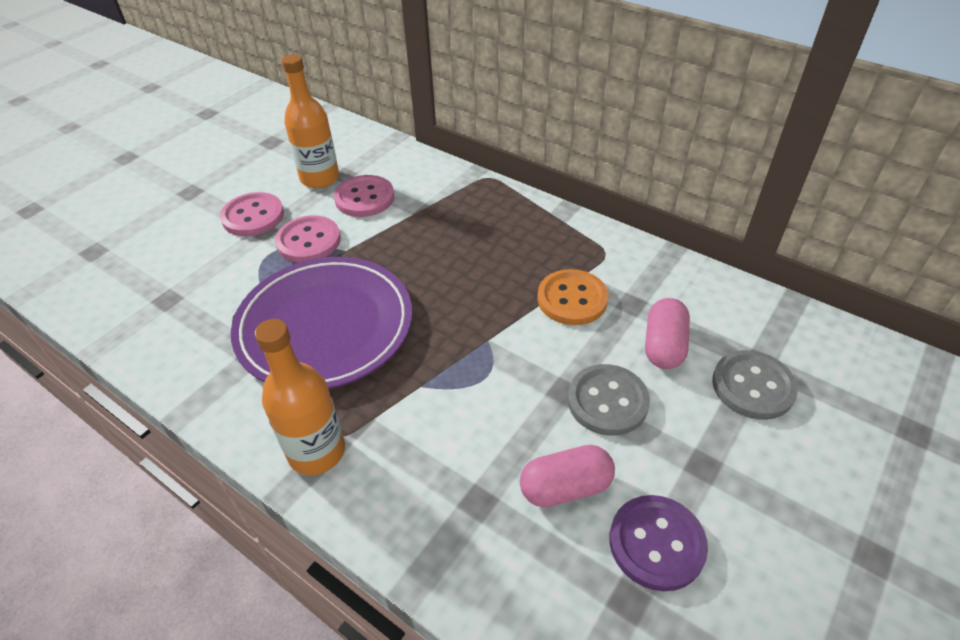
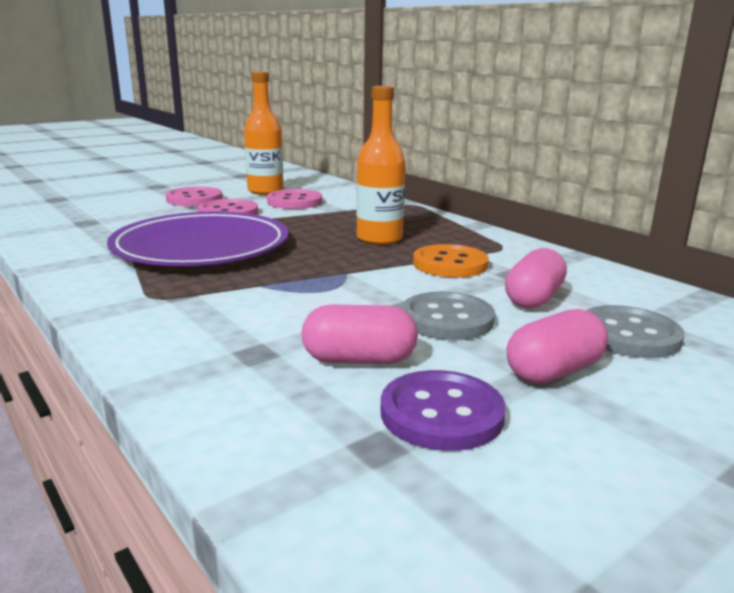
camera: 15 degrees right, 25 degrees down
orange bottle [255,319,345,475] -> orange bottle moved to [356,86,405,245]
none -> pink capsule [507,309,608,384]

